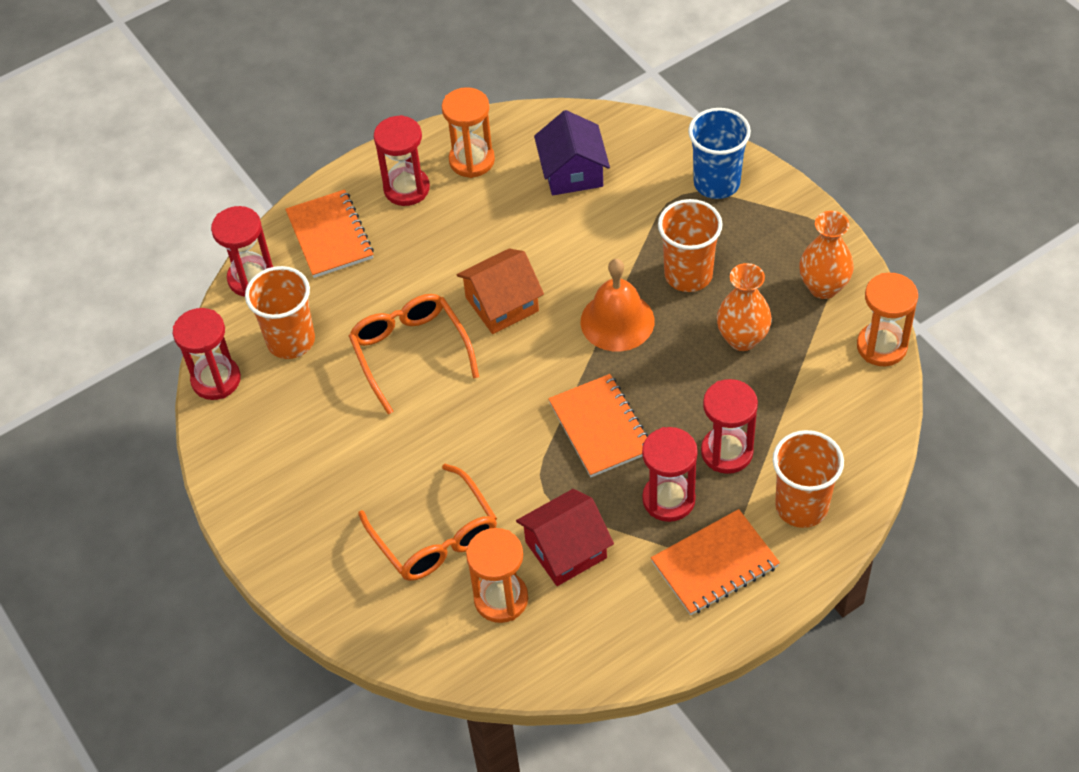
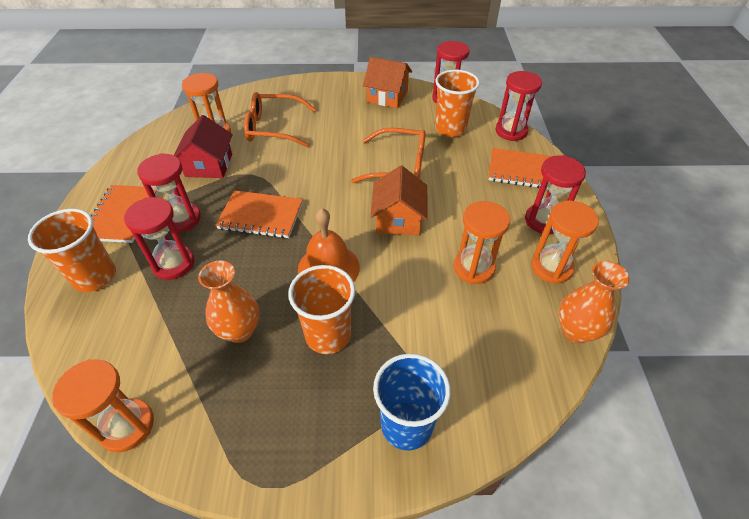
camera: 120 degrees right, 5 degrees down
purple house [534,110,610,195] -> none
orange vase [799,211,854,299] -> orange vase moved to [559,261,630,343]
none -> orange house [363,57,412,108]
none -> orange hourglass [453,201,510,284]

